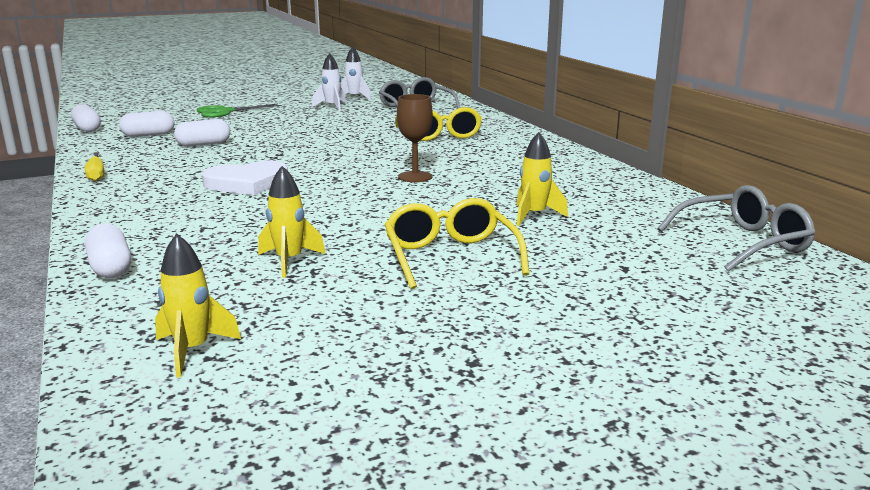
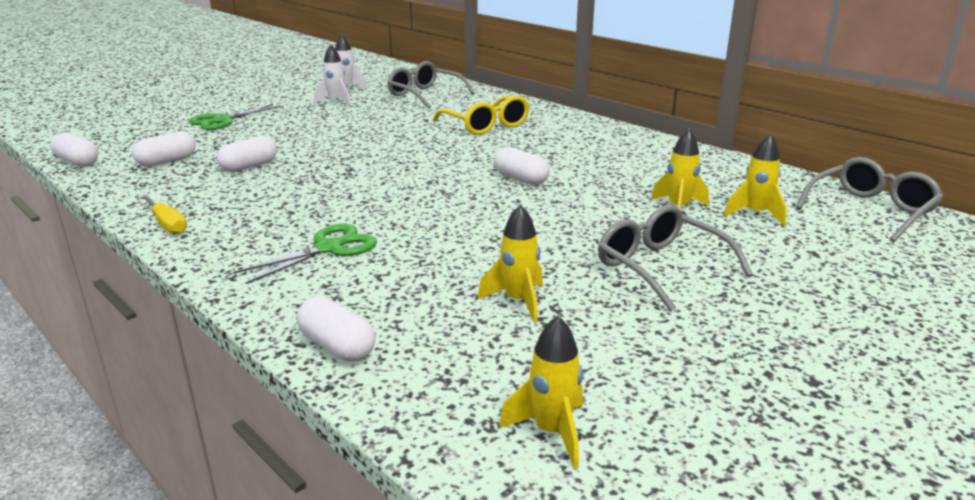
camera: 20 degrees left, 5 degrees up
white heart [202,160,288,195] -> none
yellow glasses [385,198,529,289] -> grey glasses [598,205,753,312]
brown goblet [397,94,433,182] -> white capsule [494,147,550,185]
none -> green scissors [233,224,377,284]
none -> yellow rocket [724,133,787,226]

